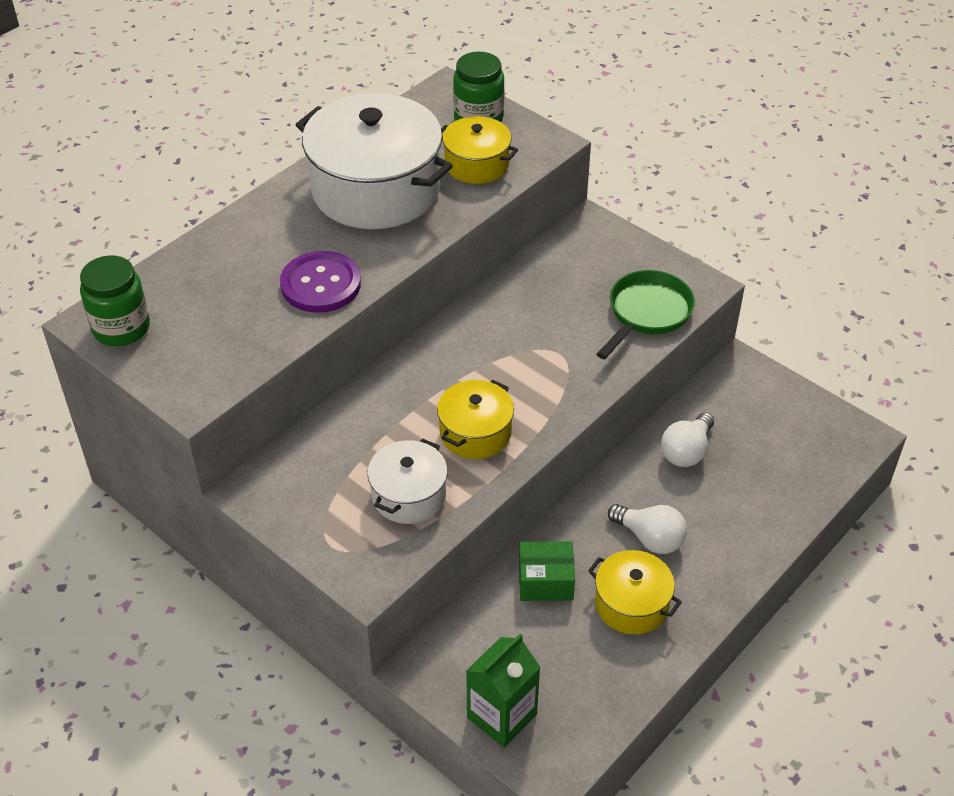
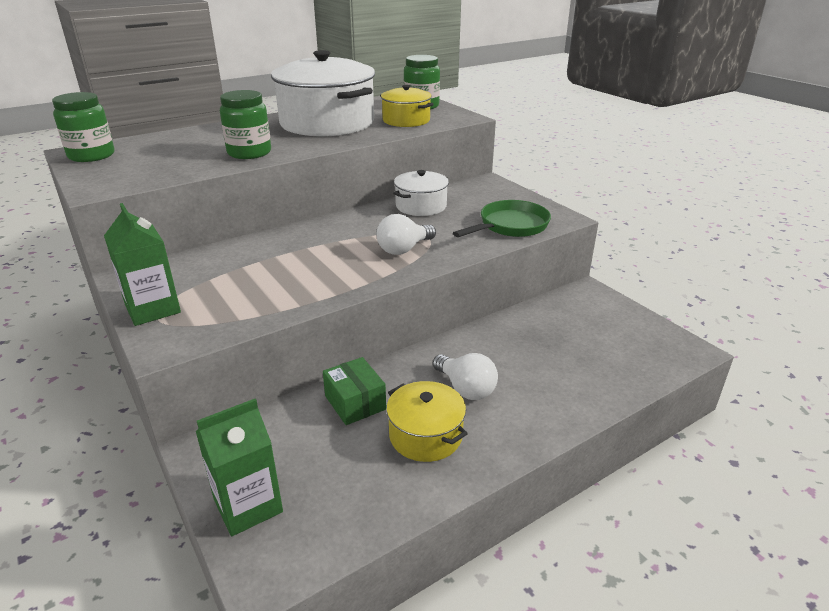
camera: 15 degrees right, 15 degrees down
purple button [280,251,361,313] -> green jar [220,90,271,159]
white pot [367,438,448,524] -> white pot moved to [393,170,449,216]
yellow pot [437,380,514,459] -> none
green box [519,541,575,601] -> green box turned 45 degrees clockwise [323,357,386,425]
white light bulb [661,413,714,467] -> white light bulb moved to [377,214,436,255]
none -> green carton [104,203,181,326]

